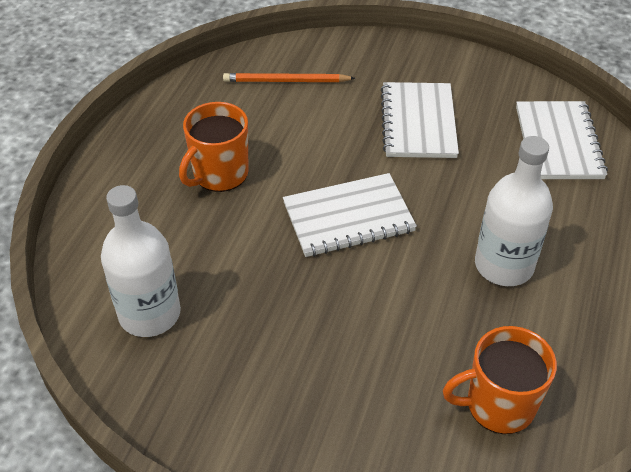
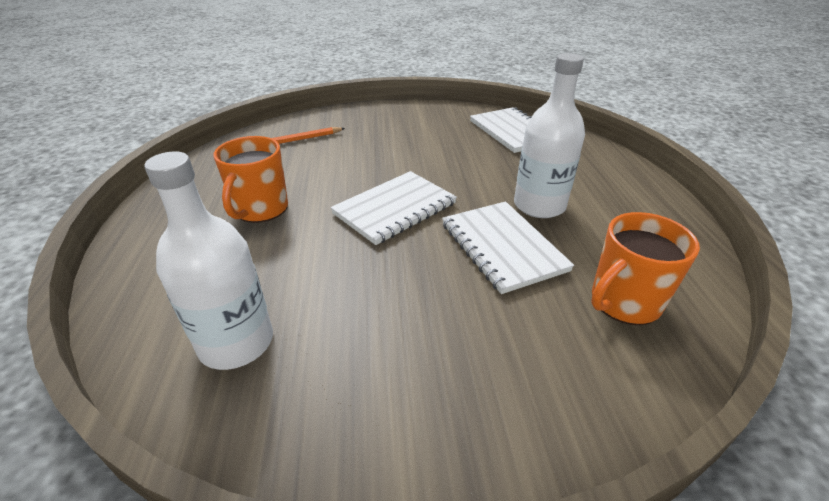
camera: 25 degrees left, 10 degrees down
white notebook [381,82,459,158] -> white notebook moved to [442,201,574,294]

